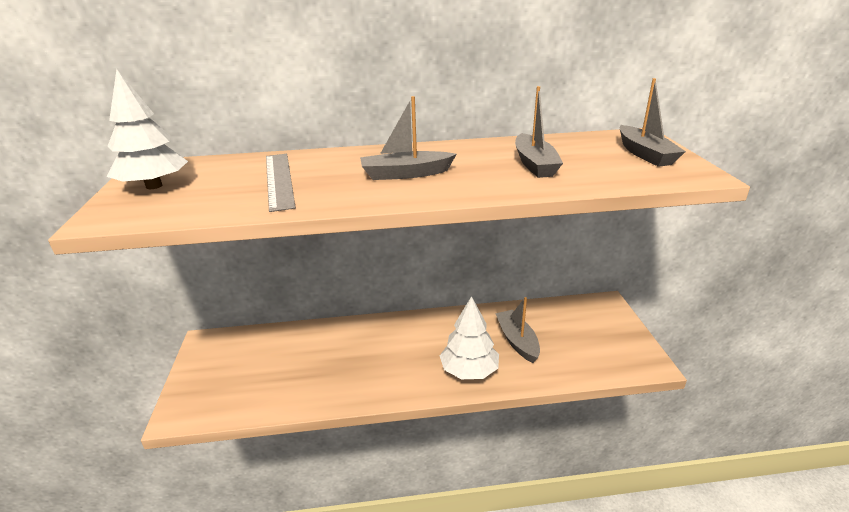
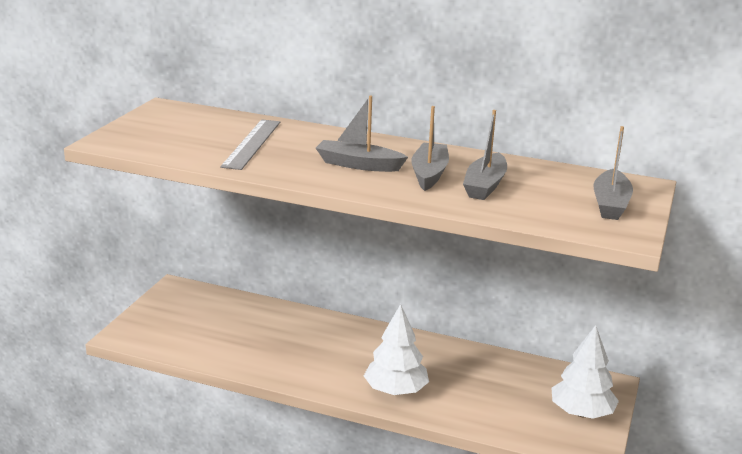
camera: 25 degrees right, 5 degrees down
white tree [107,69,188,189] -> white tree moved to [551,325,619,419]
grey boat [495,297,540,363] -> grey boat moved to [411,106,449,191]

